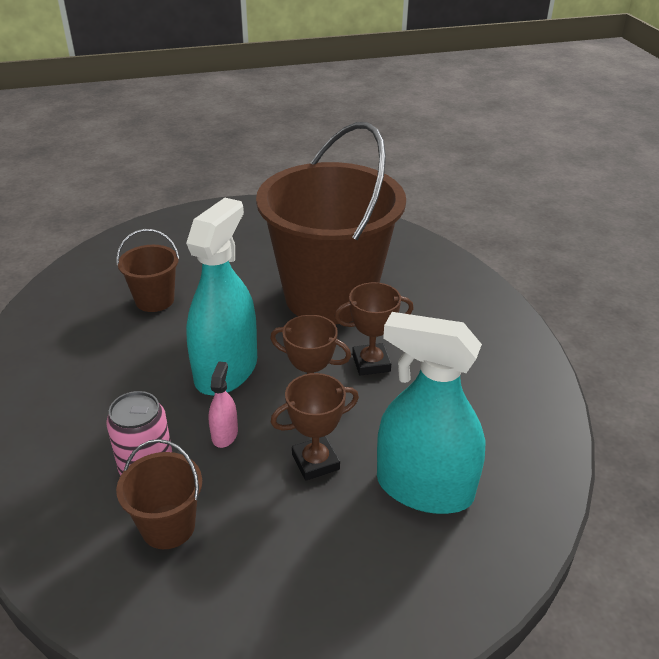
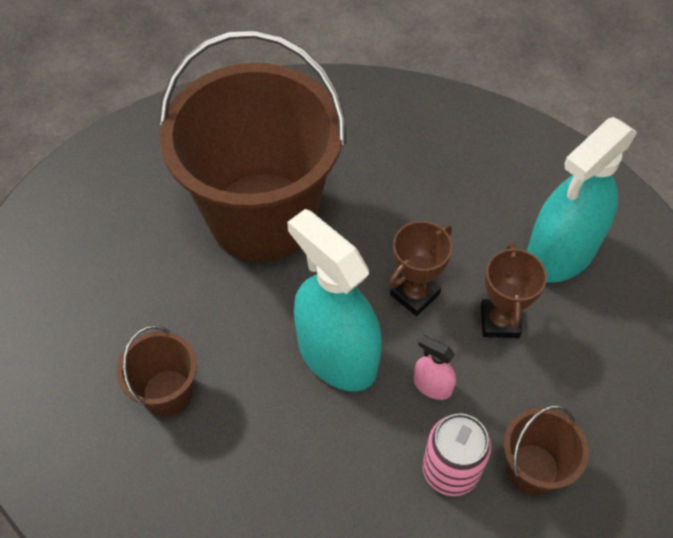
camera: 65 degrees left, 20 degrees up
brown trophy [334,282,414,375] -> none

